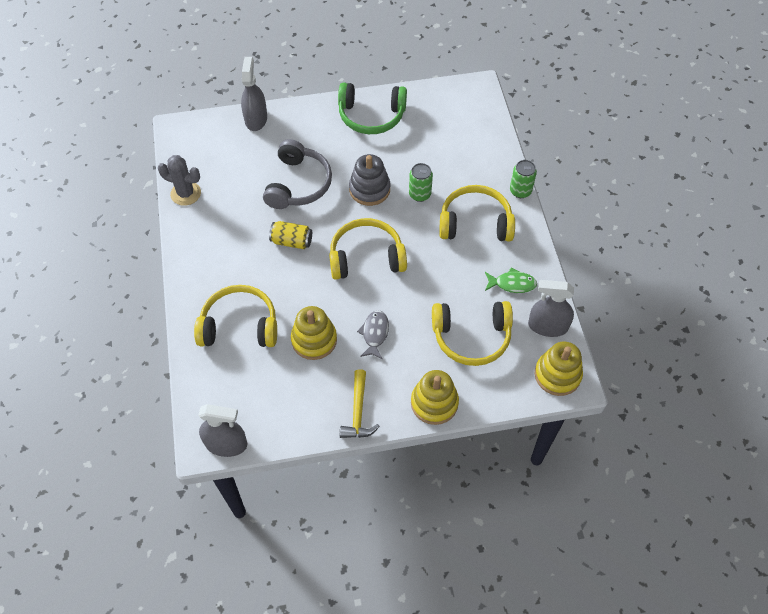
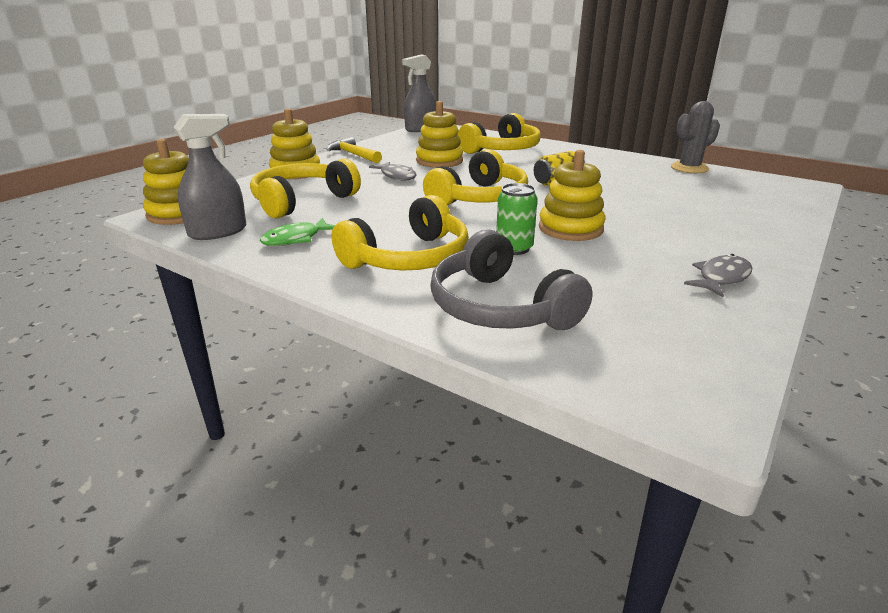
camera: 135 degrees right, 30 degrees down
grey spray bottle [241,57,267,131] -> none
grey headphones [263,139,332,209] -> grey headphones moved to [430,230,593,330]
green headphones [338,83,407,134] -> grey fish [684,254,752,297]
grey stacking toy [349,154,390,206] -> yellow stacking toy [539,150,605,241]
green can [510,160,537,198] -> none

